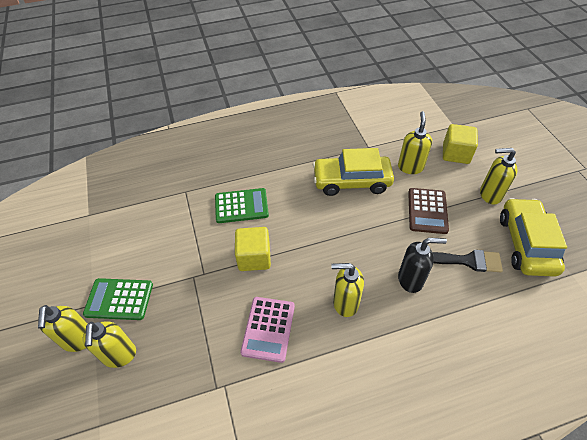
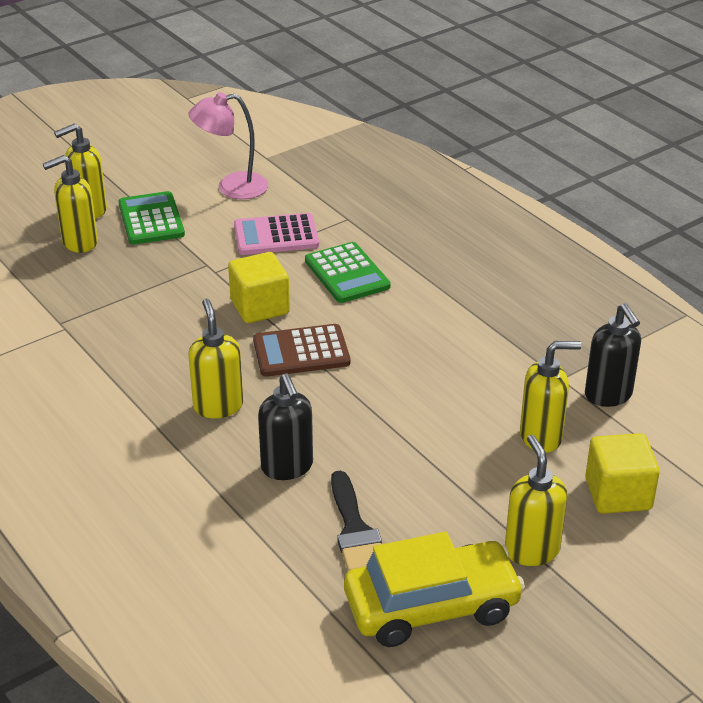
camera: 70 degrees right, 15 degrees down
pink calculator [240,297,295,363] -> pink calculator moved to [234,213,319,255]
yellow car [313,148,394,196] -> none
brown calculator [408,188,449,234] -> brown calculator moved to [253,324,350,377]
none -> pink lamp [189,92,268,199]
none -> black soap dispenser [585,303,641,407]

